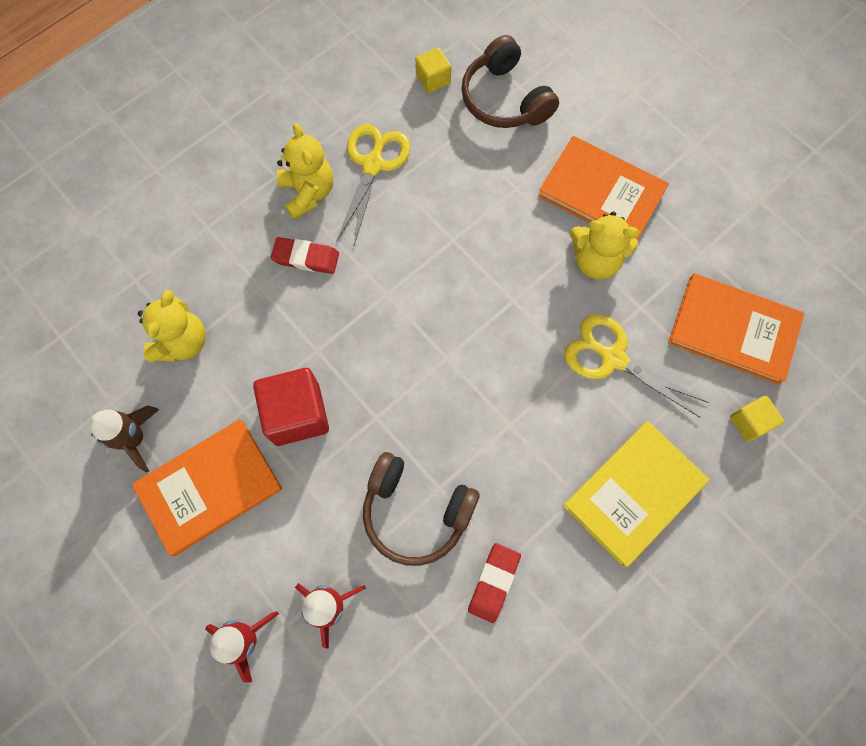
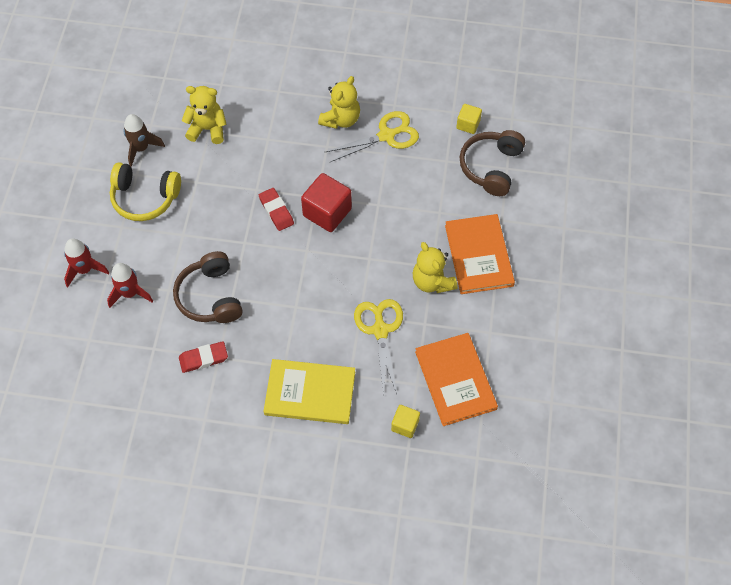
camera: 50 degrees right, 10 degrees down
orange book [132,419,282,556] -> yellow headphones [110,162,181,221]
yellow teddy bear [138,290,206,362] -> yellow teddy bear turned 150 degrees counterclockwise [182,86,226,144]
red cube [253,368,329,446] -> red cube moved to [301,173,352,232]
red eraser [271,237,339,274] -> red eraser moved to [259,188,294,231]

